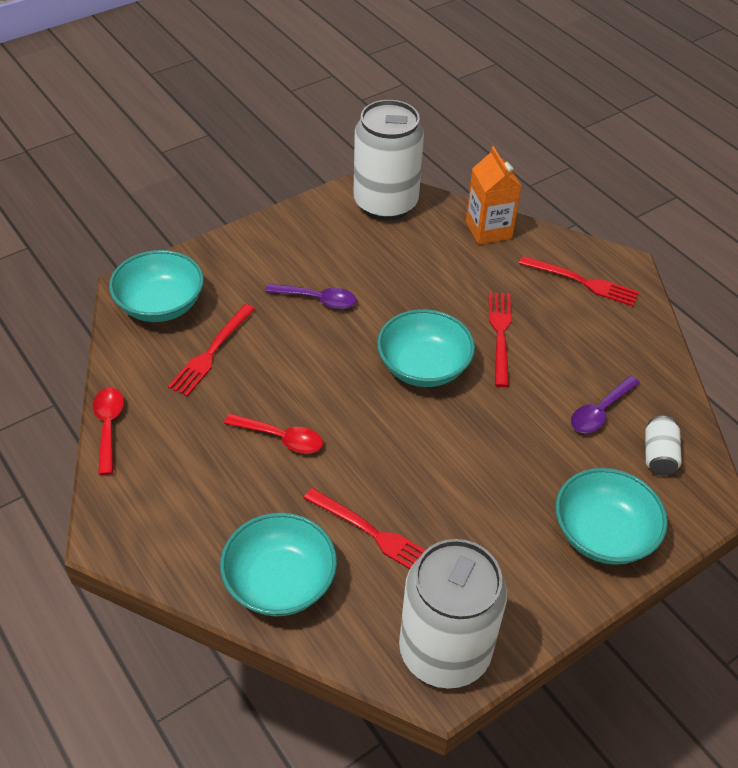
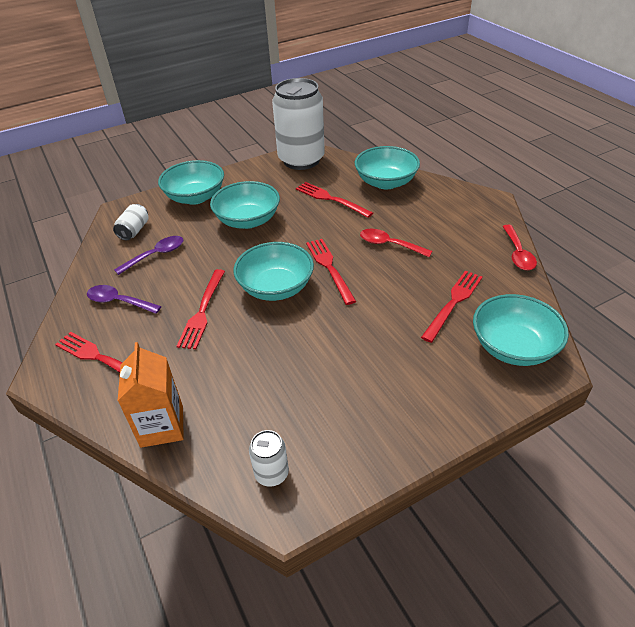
camera: 170 degrees left, 5 degrees down
purple spoon [265,284,356,309] -> purple spoon moved to [87,285,162,314]
white can [353,100,424,221] -> white can [249,430,289,487], size x0.42
none -> turquoise bowl [210,181,280,229]
none -> red fork [306,239,356,305]

